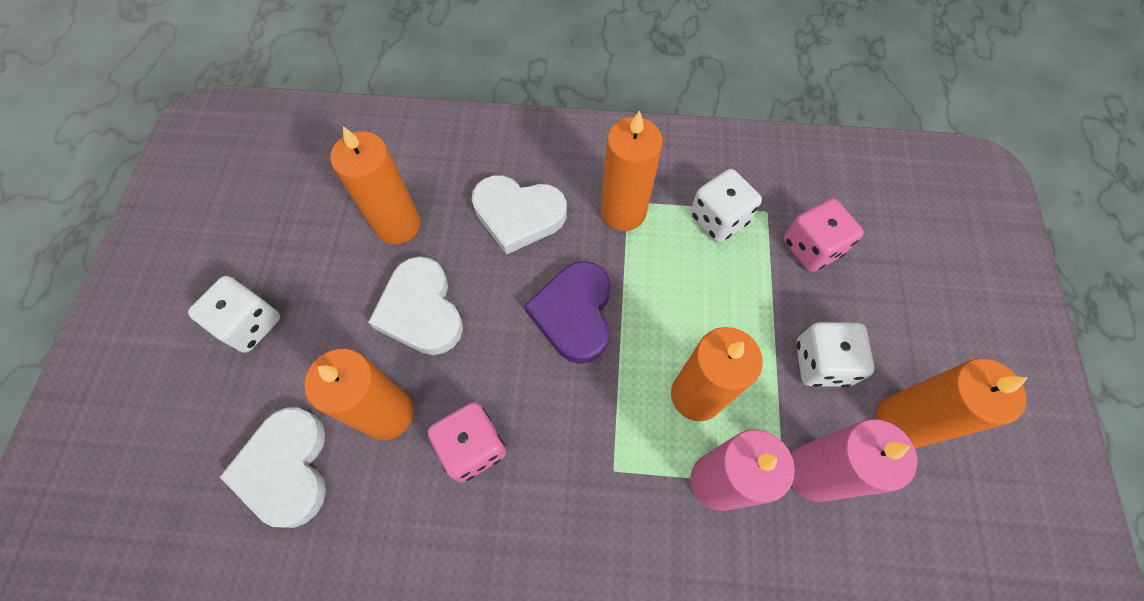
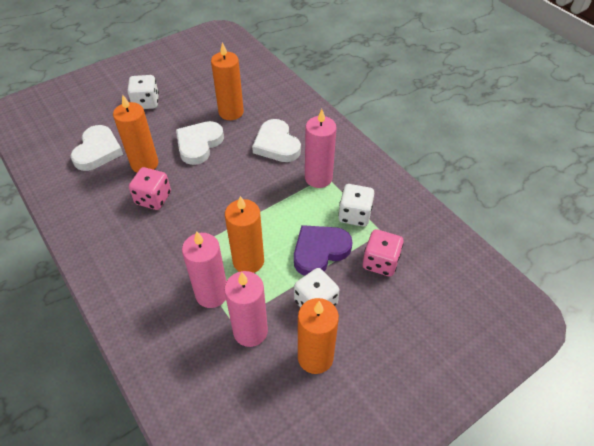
camera: 50 degrees right, 15 degrees down
white heart [220,407,326,528] -> white heart turned 150 degrees clockwise [71,125,123,171]
purple heart [524,261,611,364] -> purple heart moved to [294,225,353,276]
orange candle [601,110,663,231] -> pink candle [305,109,337,188]

